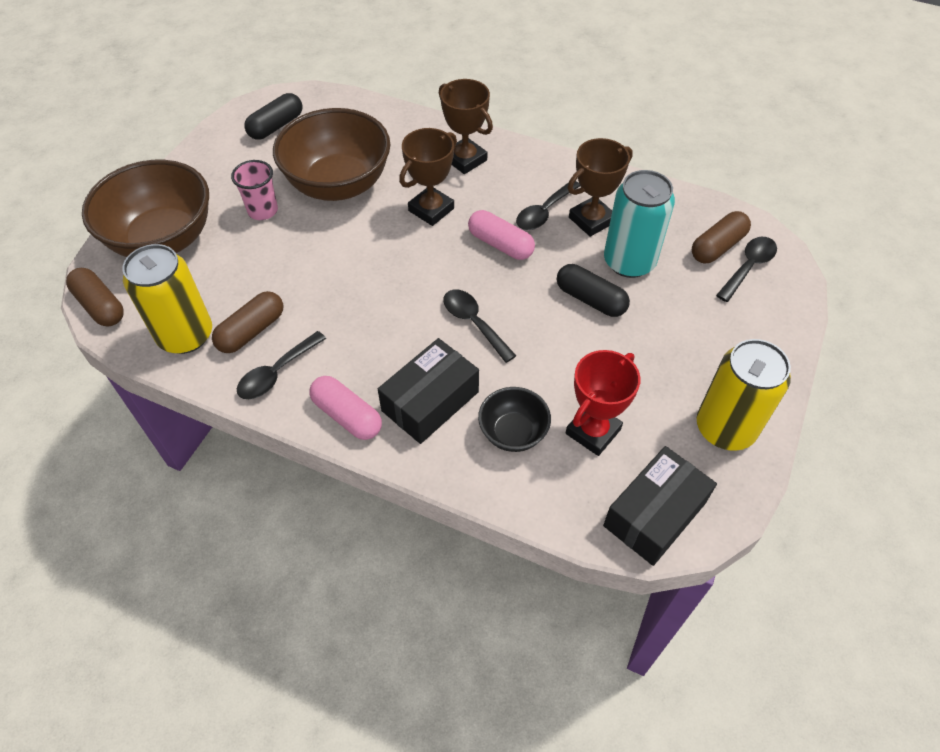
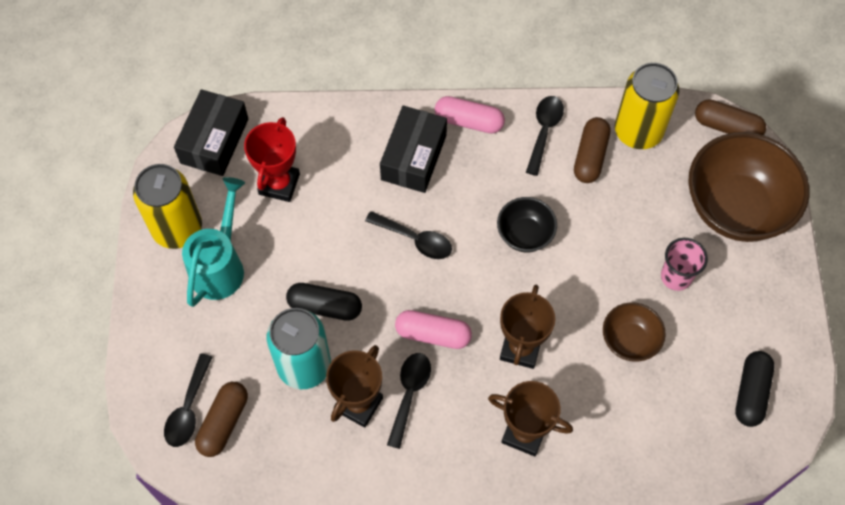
camera: 155 degrees right, 10 degrees up
brown bowl [273,108,390,201] -> brown bowl [603,302,666,361], size x0.51
black bowl [478,387,551,452] -> black bowl moved to [497,197,557,252]
none -> turquoise watering can [182,177,245,307]

